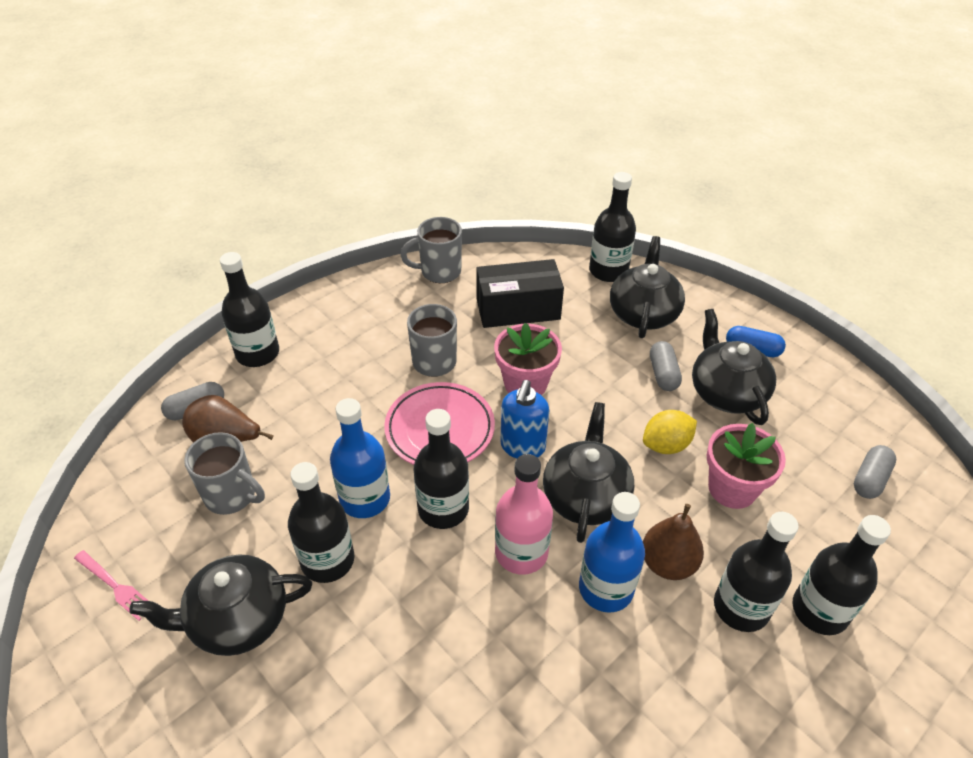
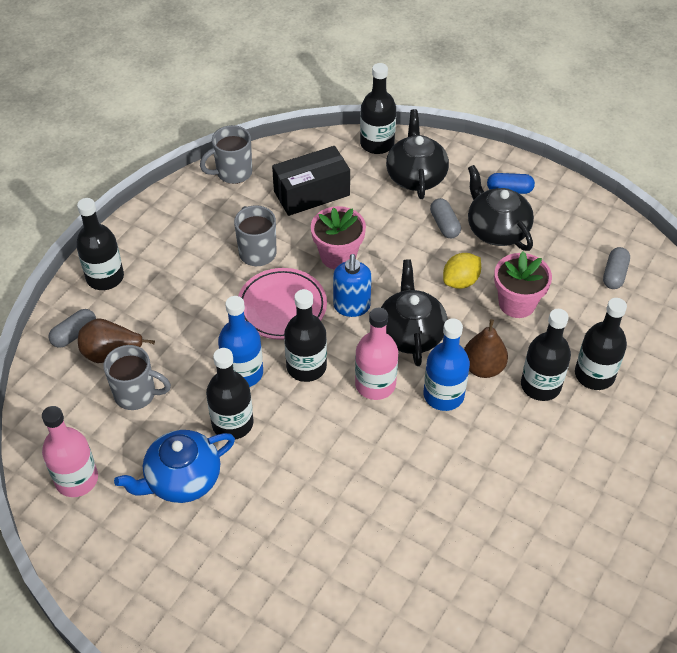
camera: 15 degrees left, 5 degrees up
pink fork [74,550,148,621] -> pink bottle [42,406,98,497]
black teapot [129,554,312,656] -> blue teapot [114,430,235,503]

